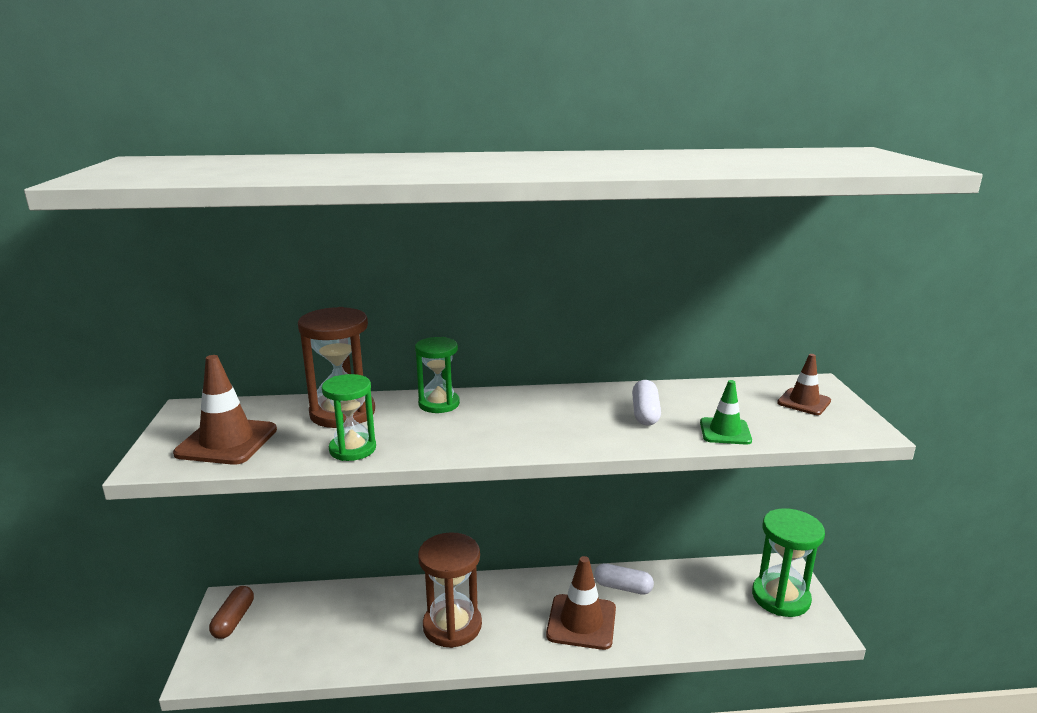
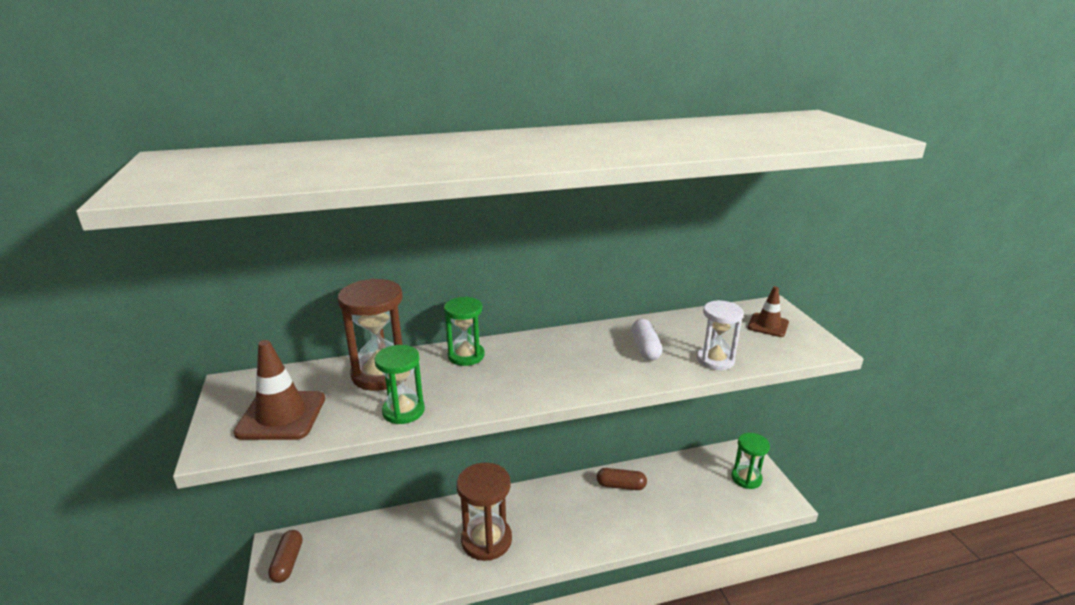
camera: 10 degrees left, 5 degrees up
brown traffic cone [546,556,616,650] -> none
white capsule [594,563,654,595] -> brown capsule [597,468,647,490]
green traffic cone [700,380,752,445] -> white hourglass [697,300,744,370]
green hourglass [752,508,825,617] -> green hourglass [731,433,770,489], size x0.65

